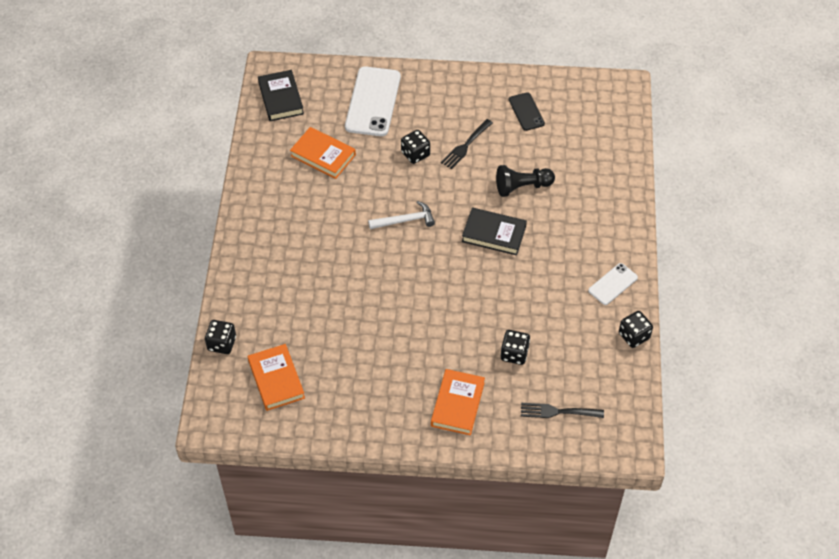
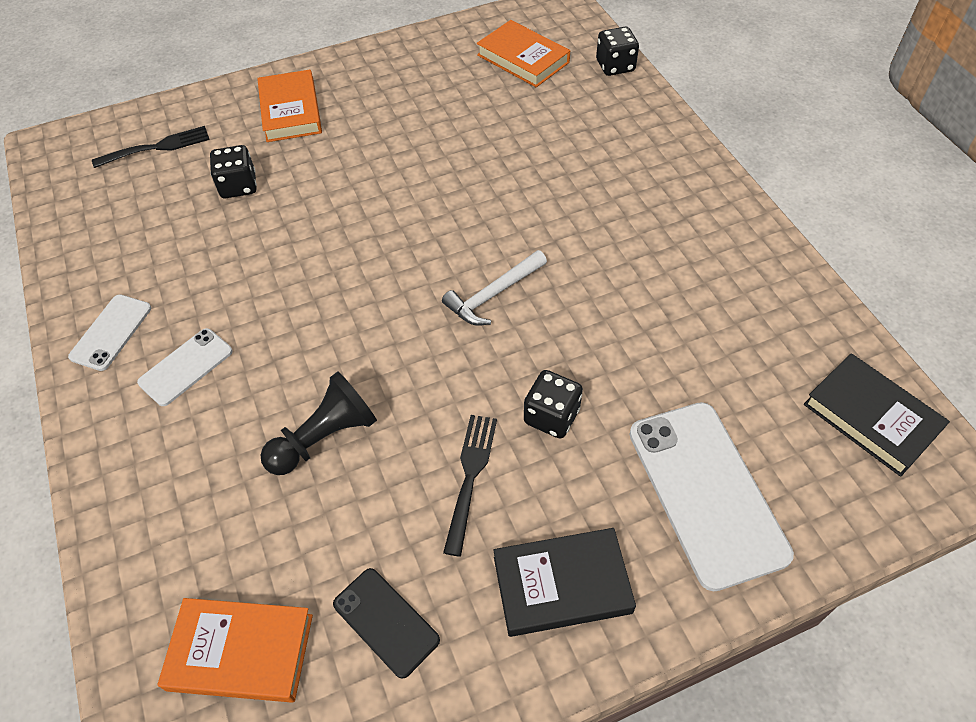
camera: 155 degrees right, 0 degrees up
orange book [290,127,356,179] -> orange book moved to [158,598,313,703]
black book [462,207,527,255] -> black book moved to [493,528,636,637]
black dice [619,311,653,348] -> none
none -> white phone [137,328,233,406]

